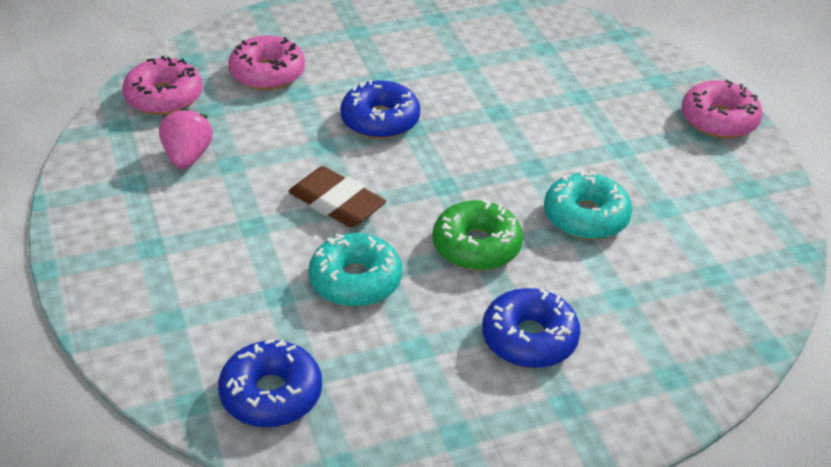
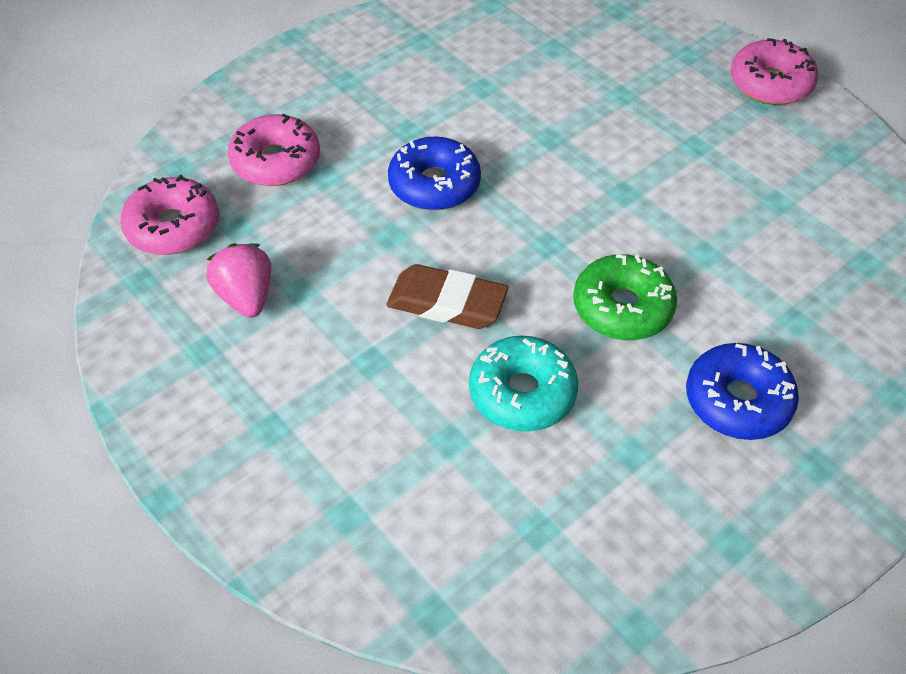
camera: 20 degrees left, 10 degrees up
blue donut [218,339,322,427] -> none
turquoise donut [544,170,632,240] -> none

